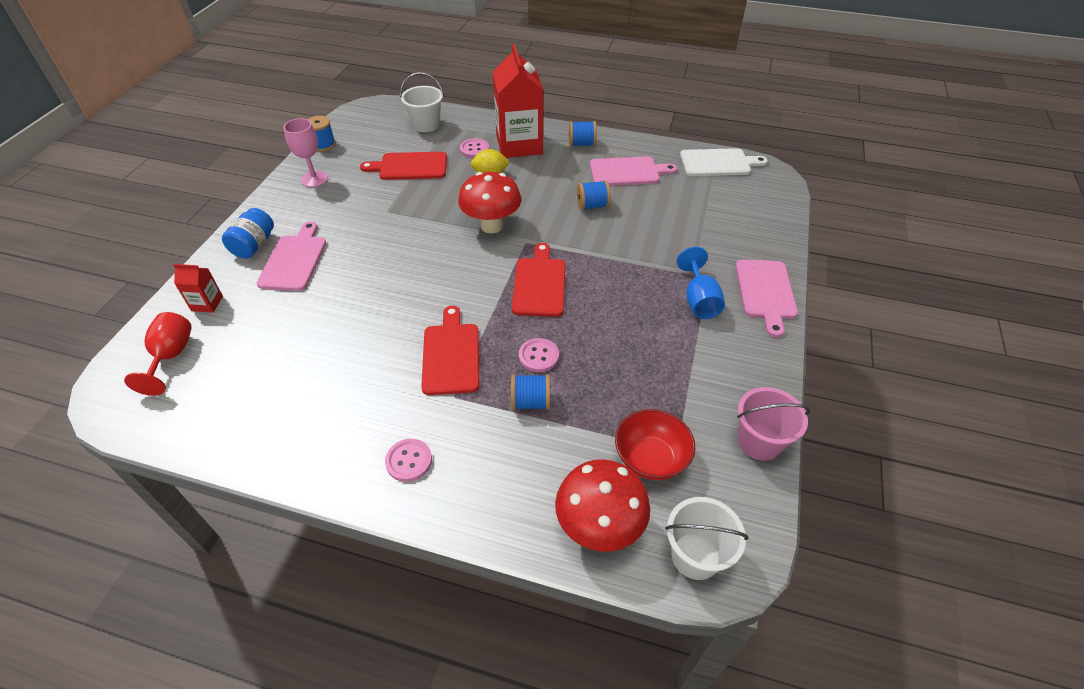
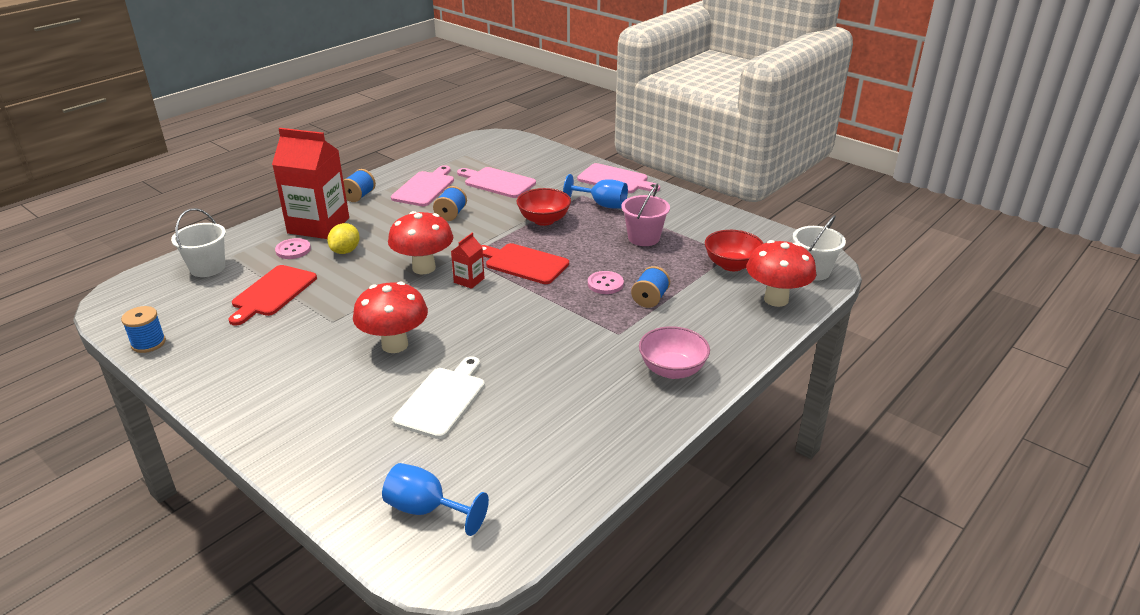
camera: 65 degrees left, 15 degrees down
red goblet [124,312,192,396] -> blue goblet [382,463,489,536]
red carton [173,264,223,313] -> red carton moved to [451,233,484,289]
blue jar [222,208,274,258] -> none
pink cutting board [257,221,326,291] -> pink cutting board moved to [457,167,536,198]
pink goblet [284,118,328,187] -> none
pink button [385,439,432,482] -> pink bowl [639,326,710,379]
red cutting board [421,306,480,395] -> none
white cutting board [680,148,768,176] -> white cutting board moved to [392,356,485,439]
pink bucket [737,387,810,461] -> pink bucket moved to [621,183,670,246]
none -> red mushroom [353,281,428,353]
none -> red bowl [517,188,571,226]

